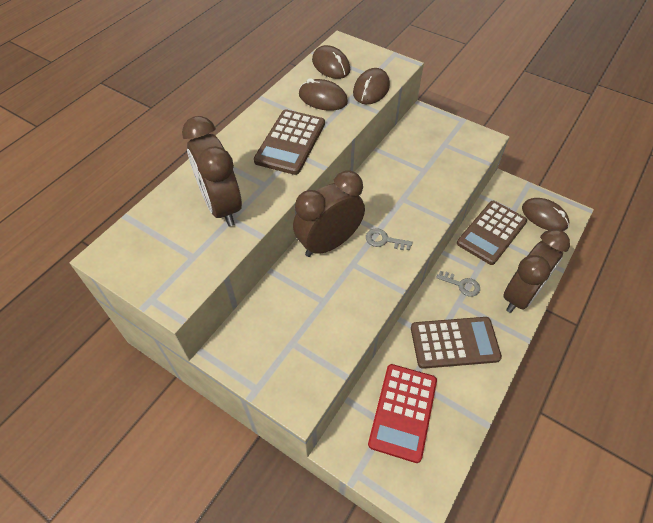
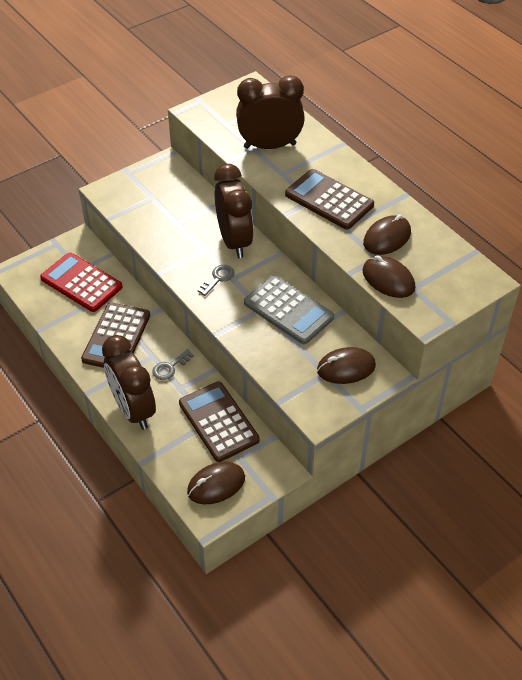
camera: 110 degrees right, 5 degrees down
brown mouse [312,45,350,79] -> brown mouse moved to [317,347,376,384]
none -> grey calculator [244,276,334,344]

